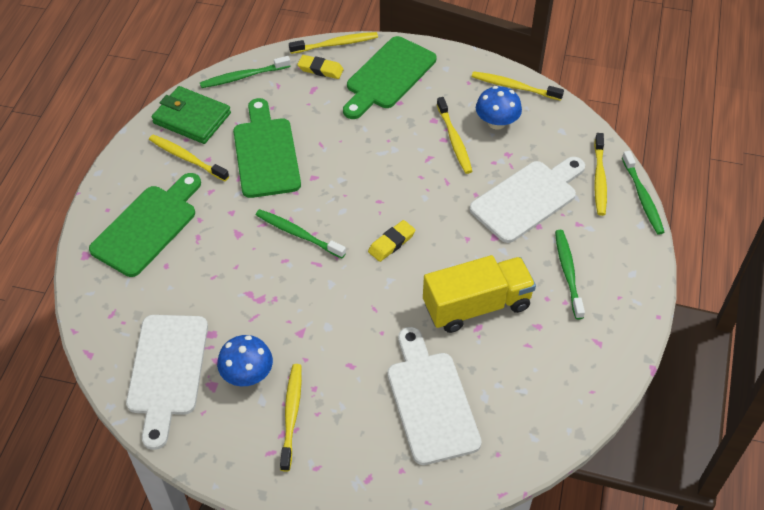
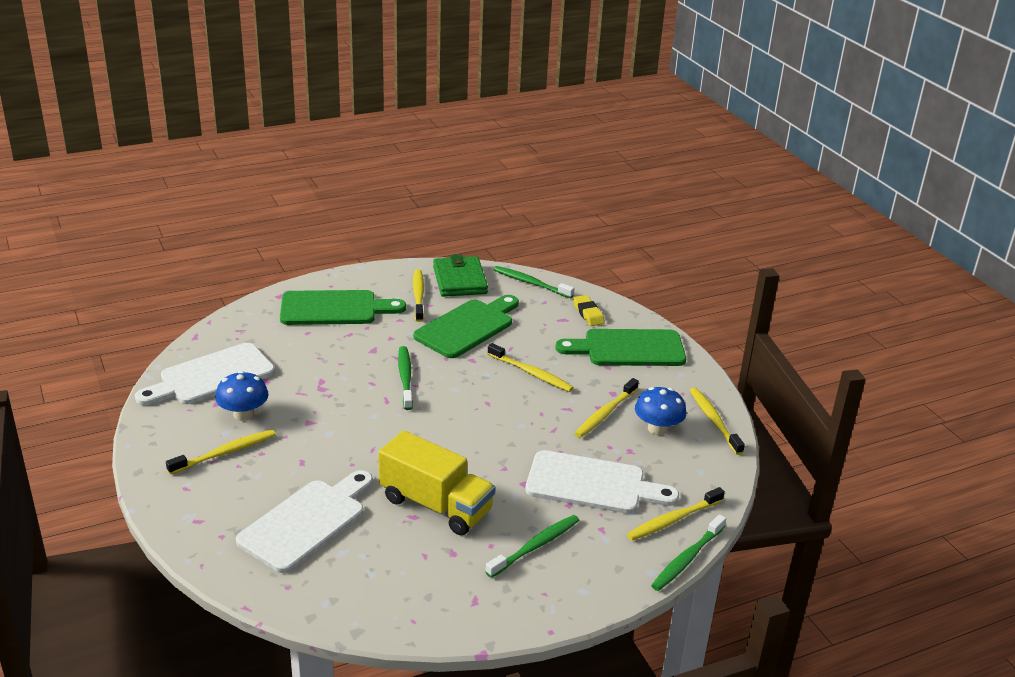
camera: 50 degrees right, 20 degrees down
yellow toothbrush [289,32,378,54] -> yellow toothbrush moved to [487,343,574,392]
yellow eraser [368,220,415,262] -> none

